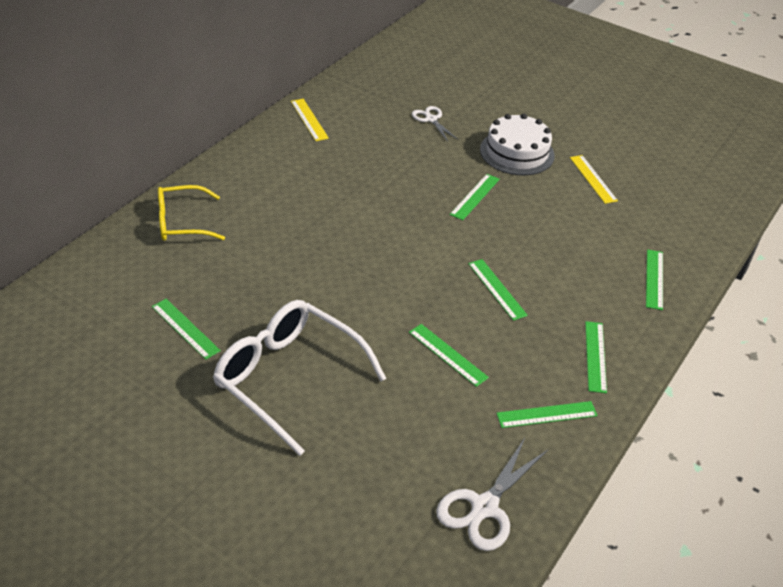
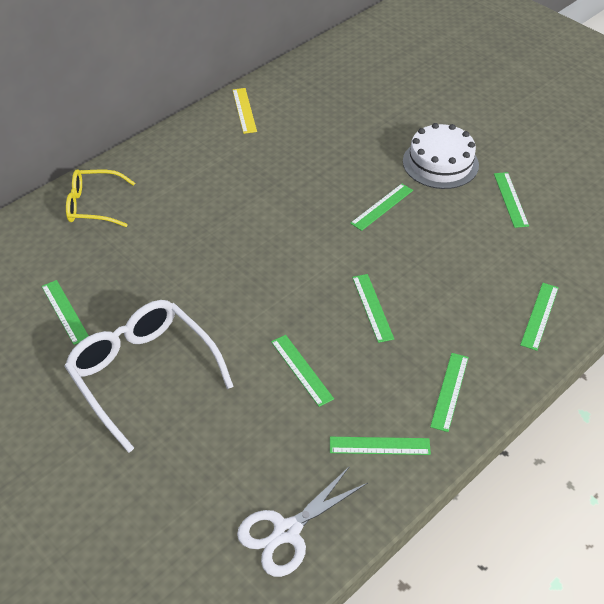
camera: 15 degrees right, 5 degrees up
white scissors [412,106,457,142] -> none
yellow ruler [570,155,618,204] -> green ruler [494,172,529,228]

